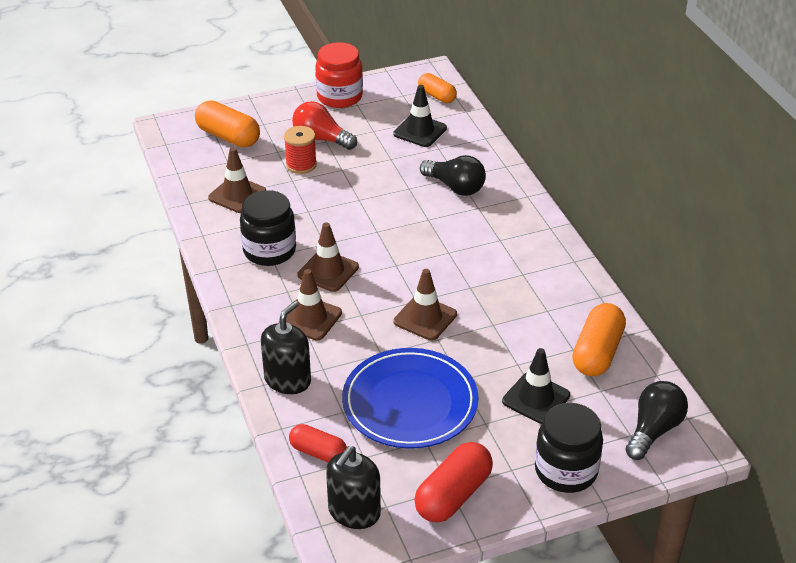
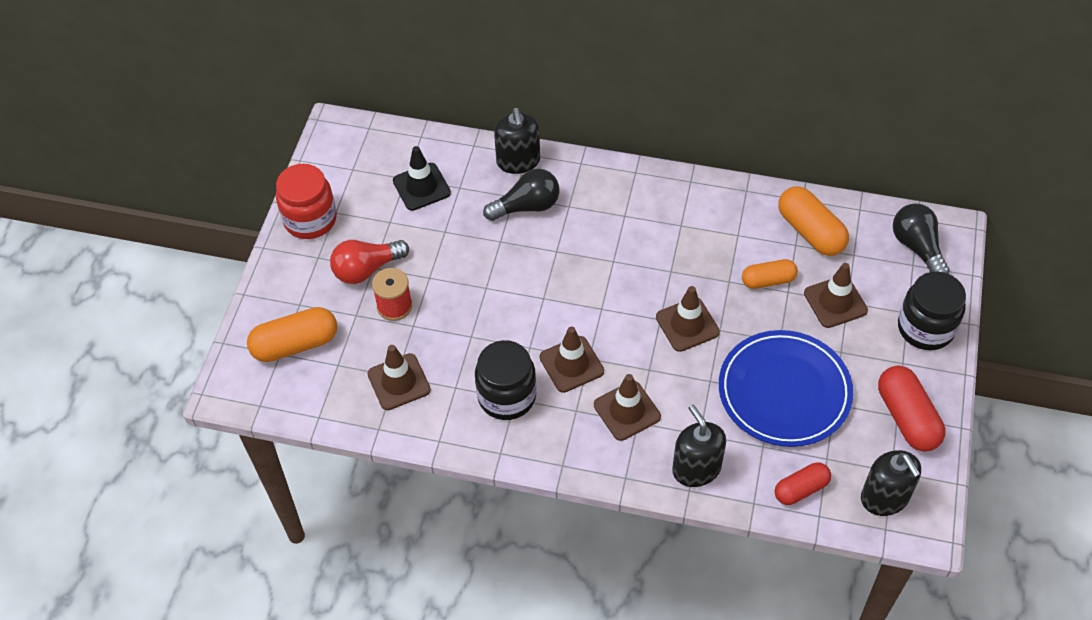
camera: 55 degrees left, 15 degrees up
orange capsule [418,73,457,103] -> orange capsule moved to [742,259,798,289]
black traffic cone [502,348,570,424] -> brown traffic cone [804,263,868,328]
none -> black soap dispenser [494,108,540,174]

